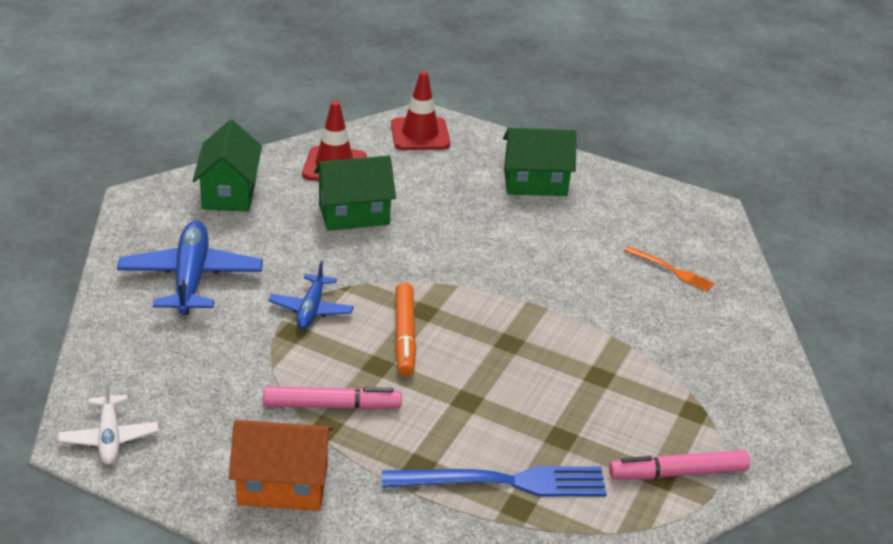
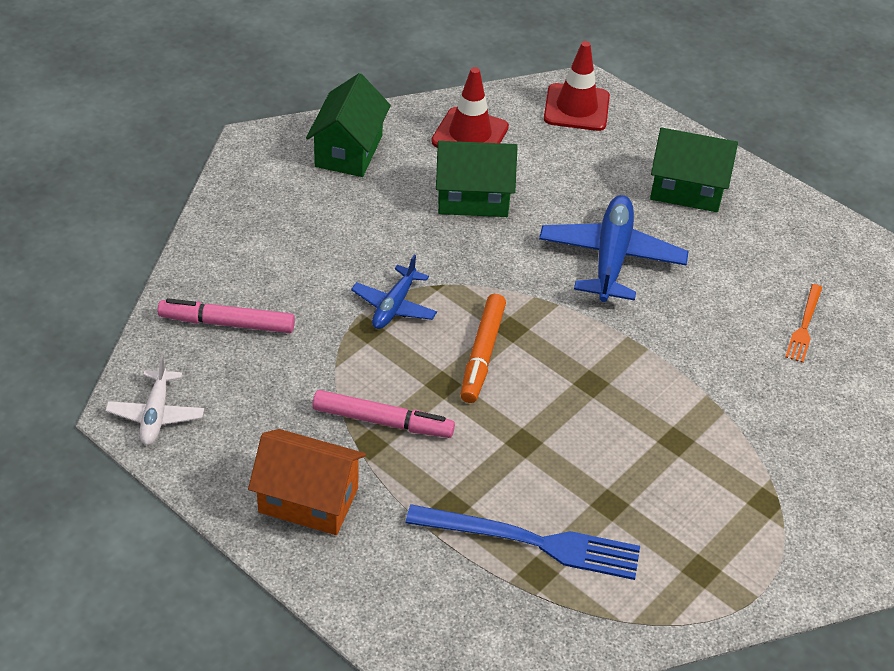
camera: 15 degrees right, 10 degrees up
blue plane [117,221,263,315] -> blue plane moved to [539,195,689,302]
pink marker [609,450,750,479] -> pink marker moved to [157,298,295,333]
orange fork [624,246,715,292] -> orange fork turned 60 degrees clockwise [785,284,822,363]

